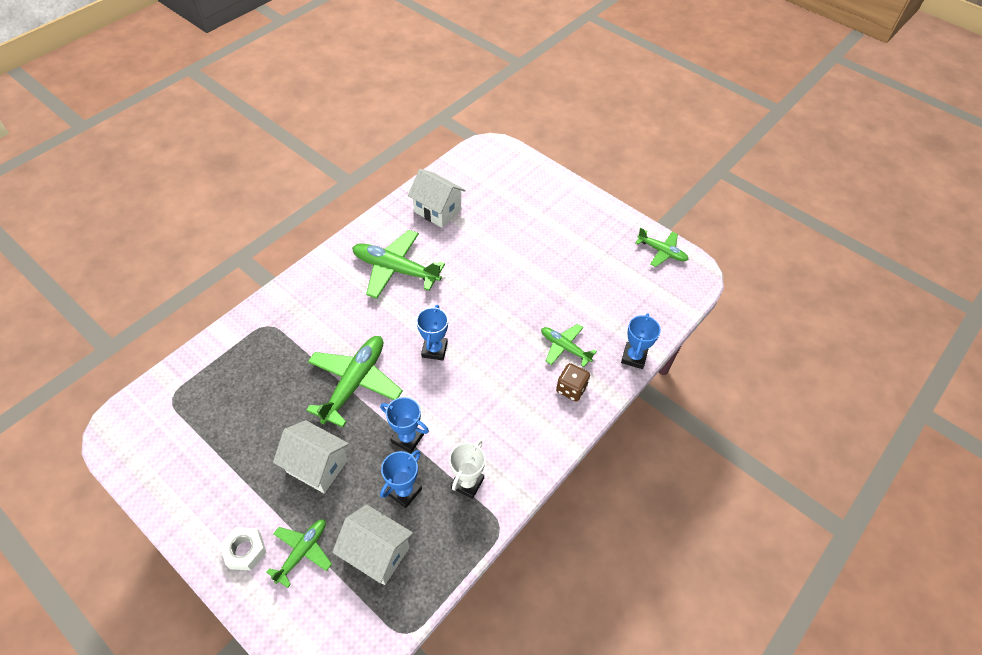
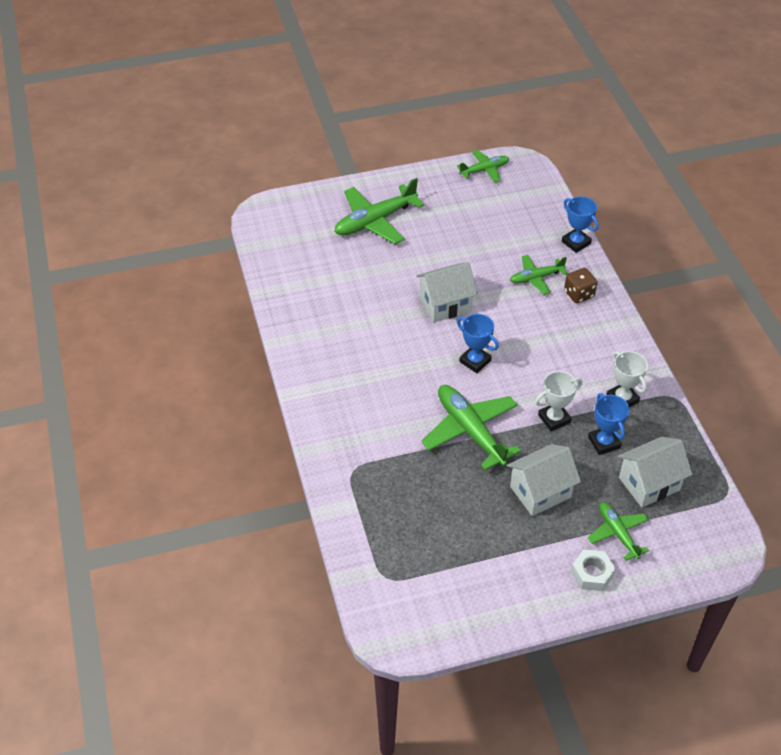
camera: 55 degrees left, 5 degrees down
green plane [352,230,445,299] -> green plane moved to [334,178,424,244]
blue trophy [380,397,429,453] -> white trophy [535,371,582,431]
white house [408,169,466,228] -> white house moved to [416,262,478,322]

